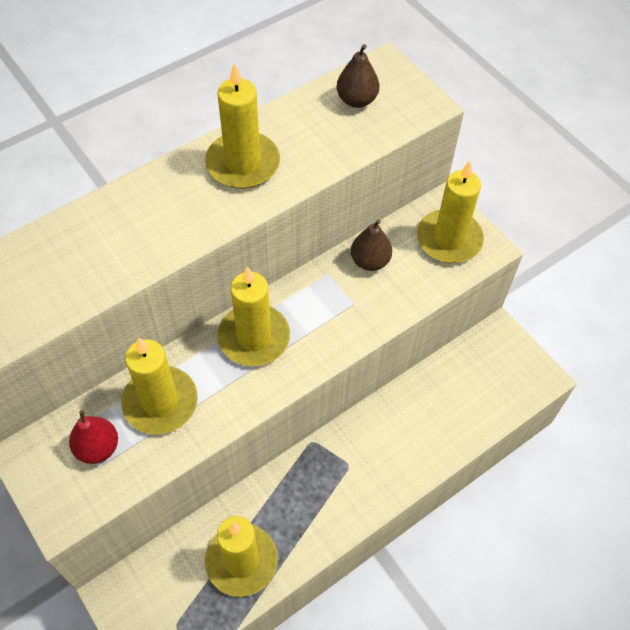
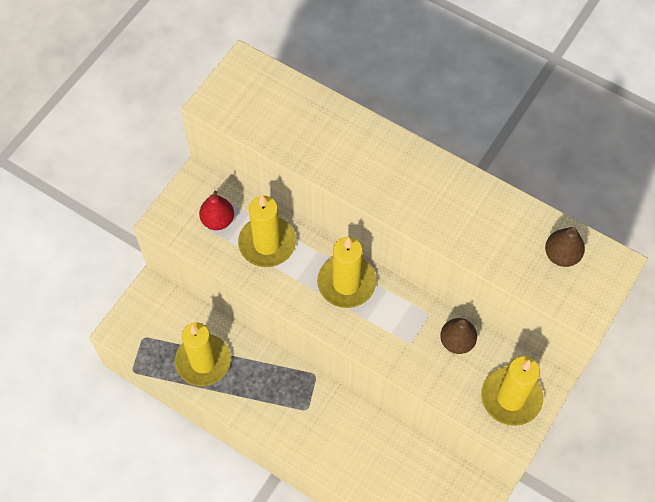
camera: 70 degrees right, 5 degrees up
yellow candle [205,62,280,189] -> none

